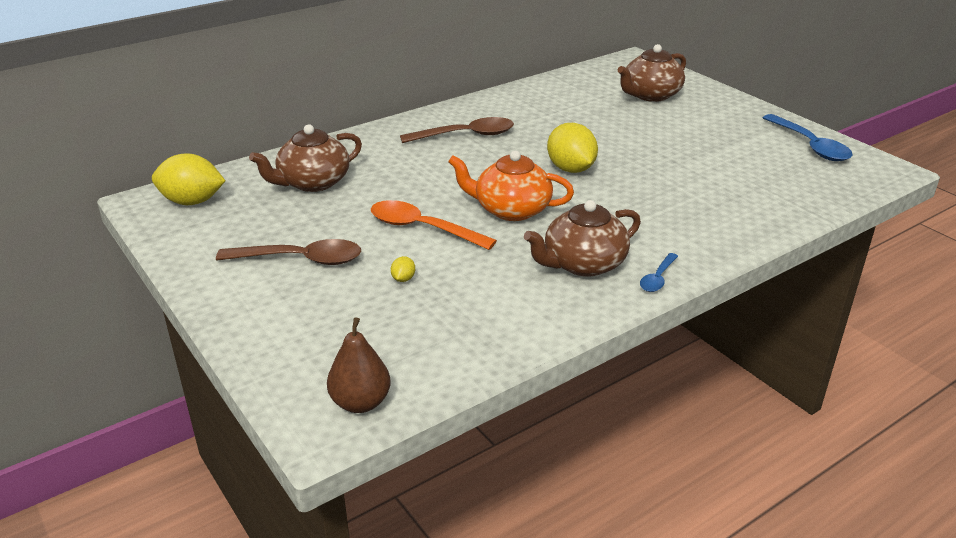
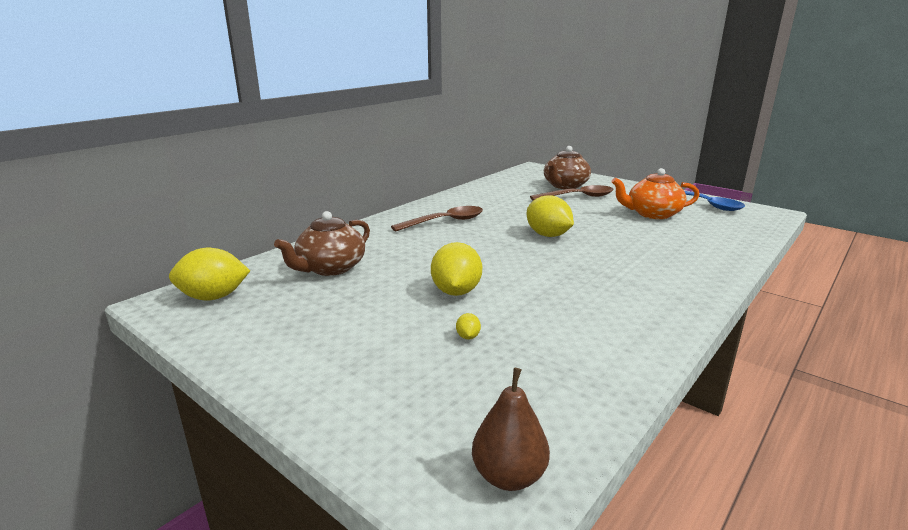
camera: 15 degrees left, 10 degrees down
brown spoon [216,239,361,265] -> brown spoon moved to [530,185,614,201]
orange spoon [371,200,497,250] -> yellow lemon [431,242,482,296]
orange teapot [448,151,574,221] -> orange teapot moved to [611,168,699,219]
brown teapot [524,200,641,277] -> none
blue spoon [640,253,678,292] -> none

